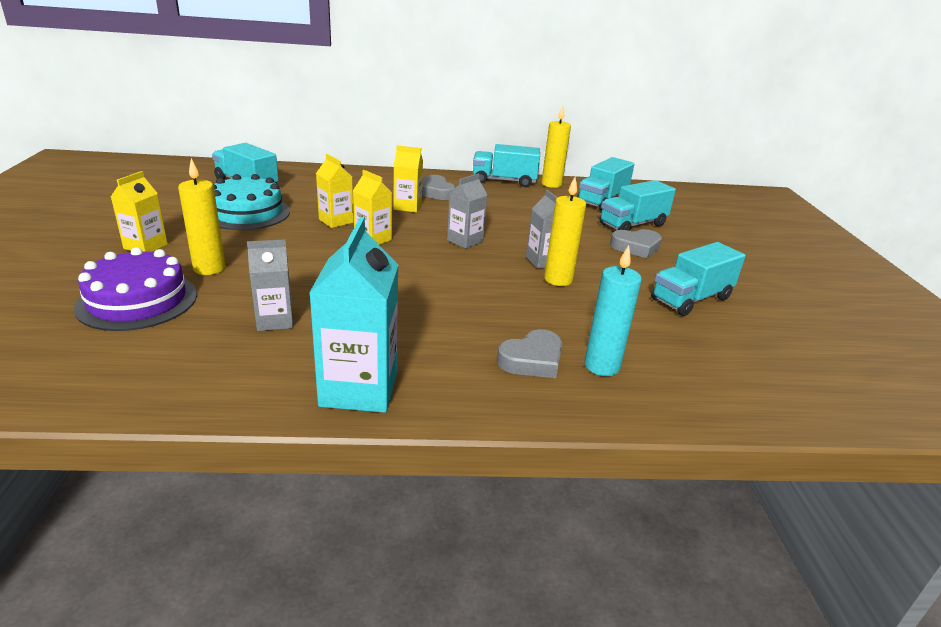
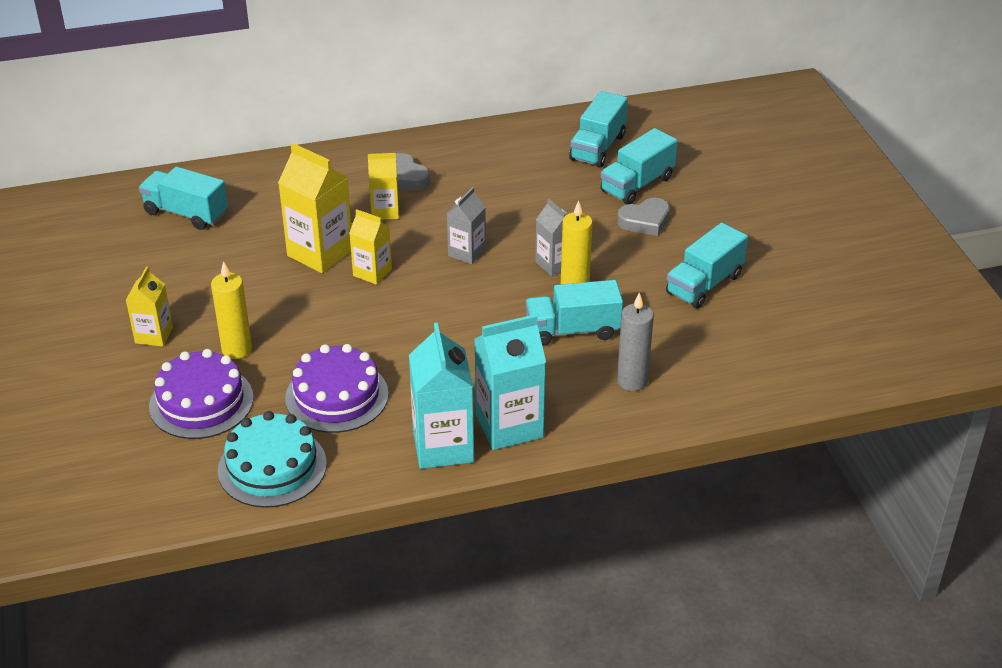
camera: 10 degrees left, 10 degrees up
turquoise cake [213,174,290,230] -> turquoise cake moved to [218,411,327,508]
grey carton [247,240,293,331] -> purple cake [285,344,389,433]
yellow carton [316,154,354,228] -> yellow carton [278,143,351,273], size x1.69
turquoise truck [473,144,540,187] -> turquoise truck moved to [526,280,623,346]
grey heart [497,329,562,378] -> none
yellow candle [541,106,571,188] -> none
turquoise candle [584,245,642,376] -> grey candle [617,293,654,391]
none -> turquoise carton [474,314,546,450]

